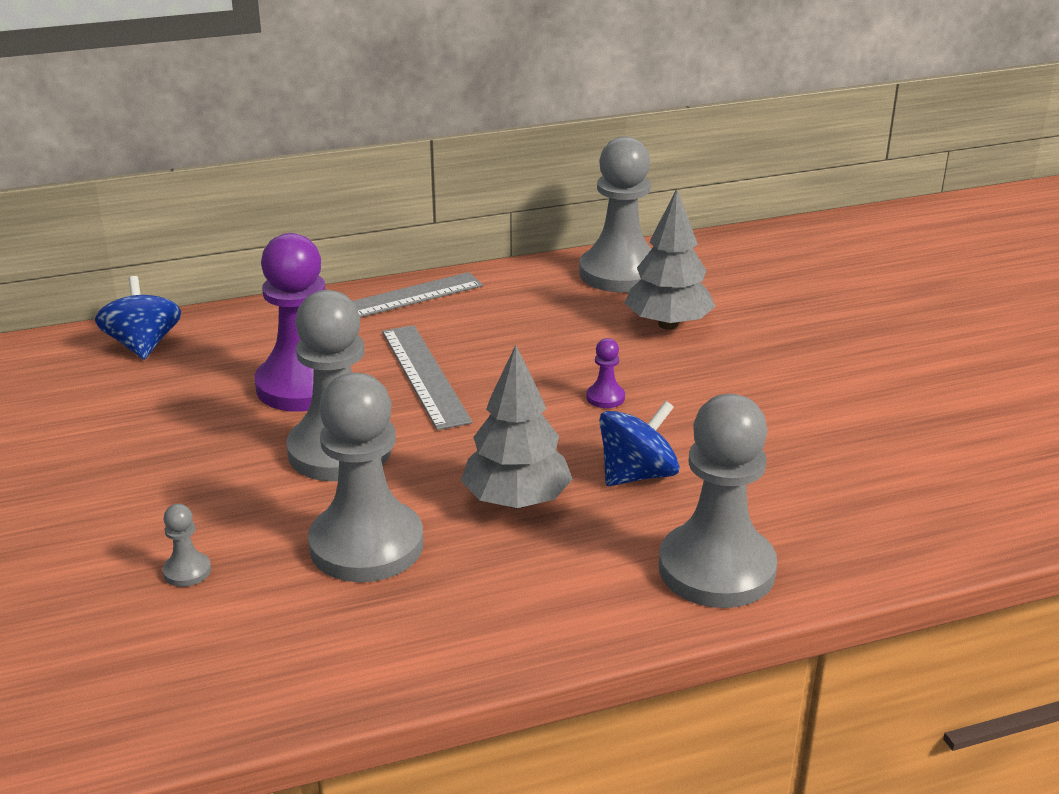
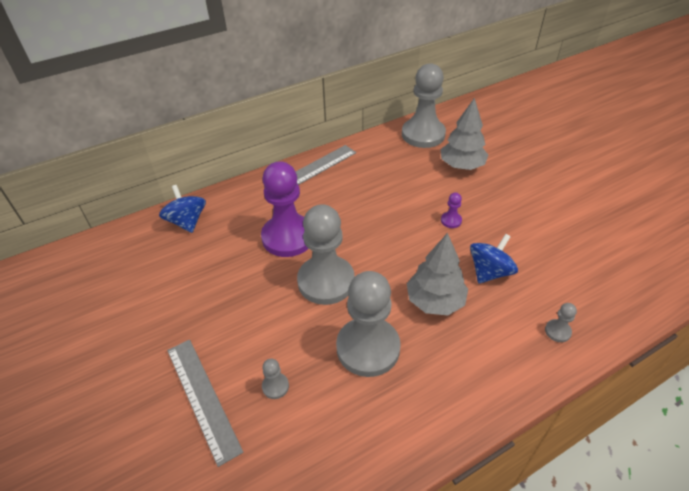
camera: 10 degrees left, 15 degrees up
grey ruler [382,325,472,430] -> grey ruler moved to [167,340,243,467]
grey pawn [659,394,777,608] -> grey pawn [545,303,577,342], size x0.40

